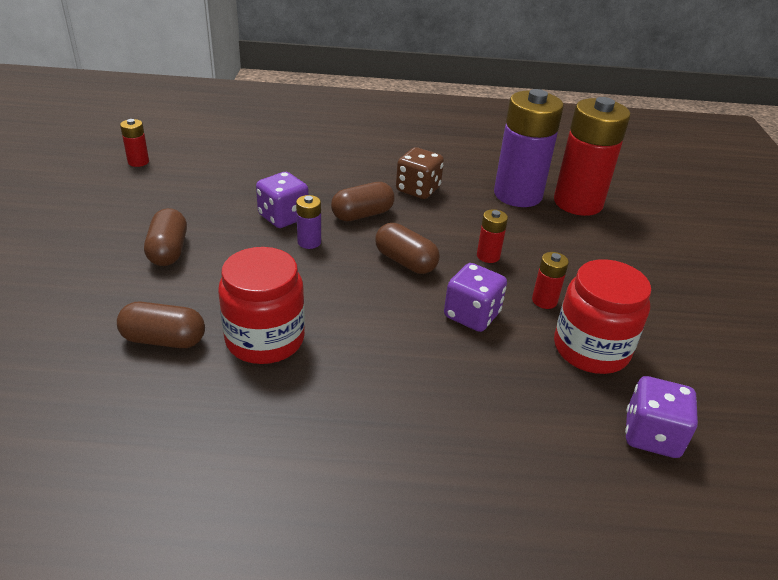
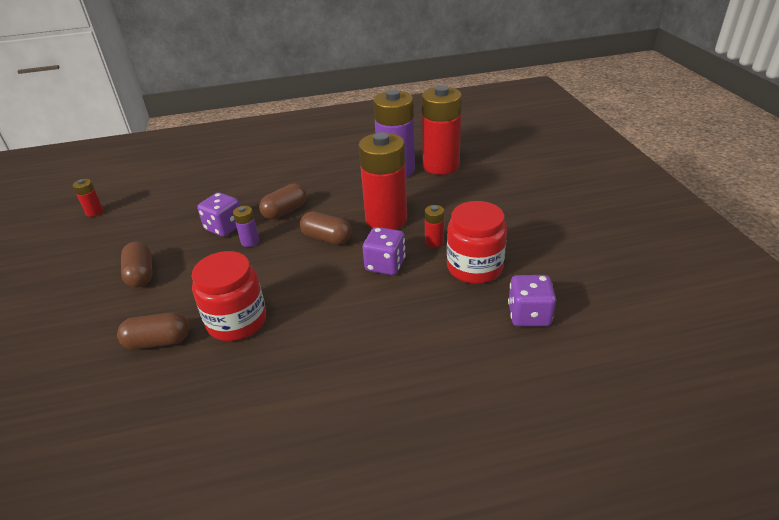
camera: 10 degrees left, 0 degrees up
brown dice [396,147,444,199] -> none
red battery [477,209,508,263] -> red battery [358,132,407,230], size x2.36

